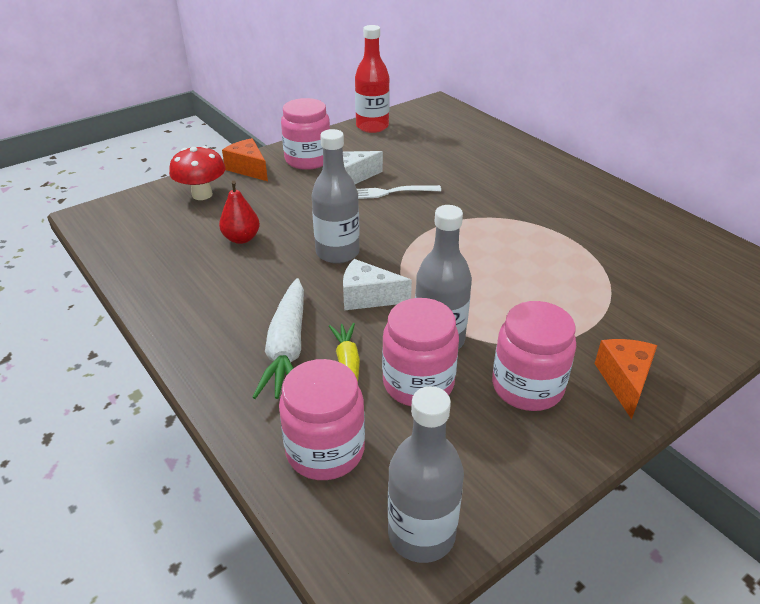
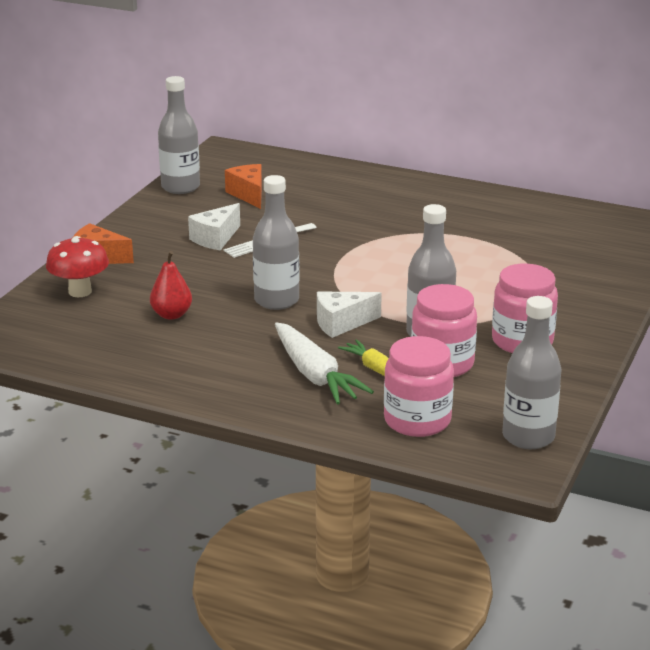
camera: 30 degrees left, 10 degrees down
pink jar [281,98,330,170] -> none
red bottle [355,25,390,133] -> grey bottle [158,76,200,194]
orange cheese [595,339,657,419] -> orange cheese moved to [225,164,262,209]

